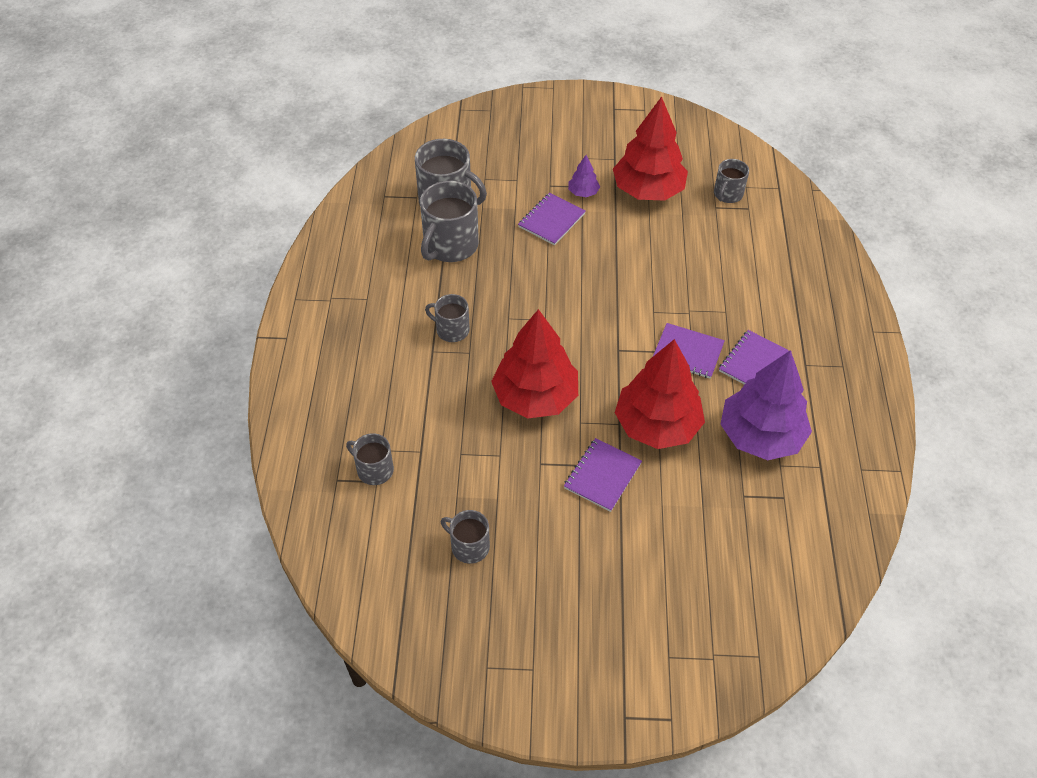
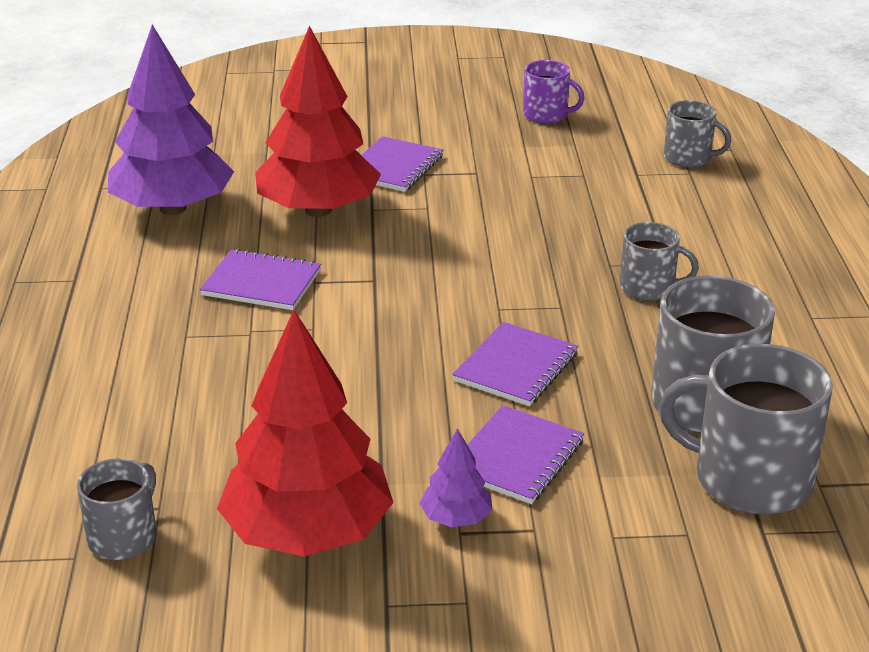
camera: 175 degrees right, 20 degrees down
grey mug [441,510,490,564] -> purple mug [523,60,585,124]
red tree [491,309,578,418] -> none
purple notebook [719,330,792,385] -> purple notebook moved to [452,322,578,406]

